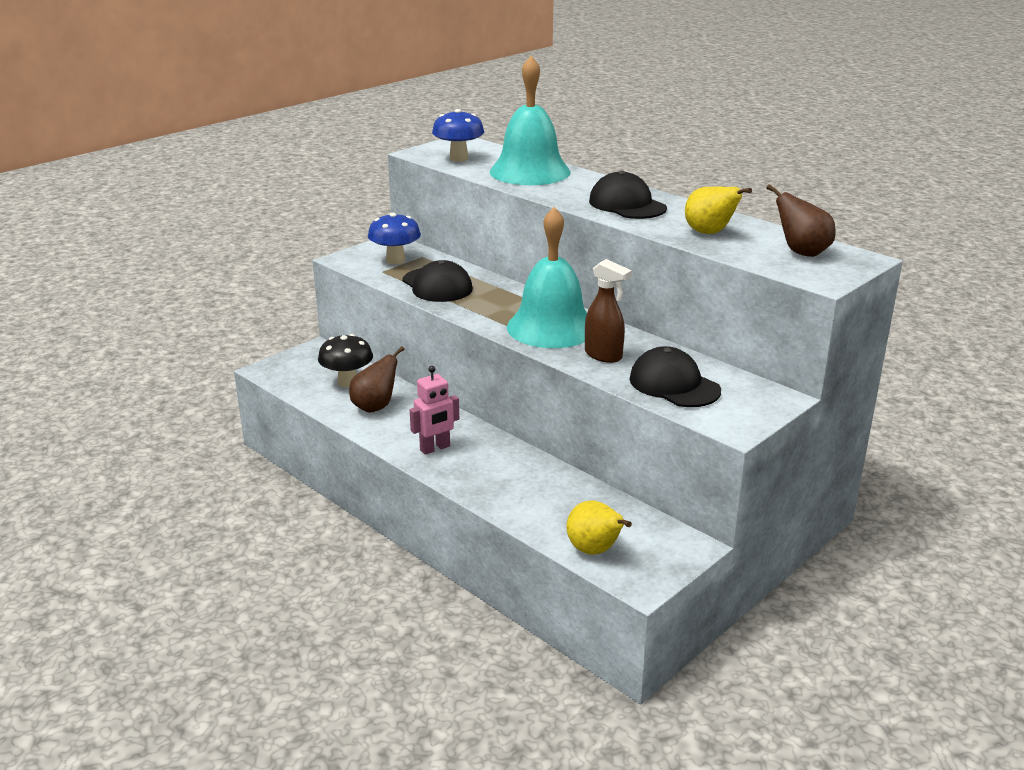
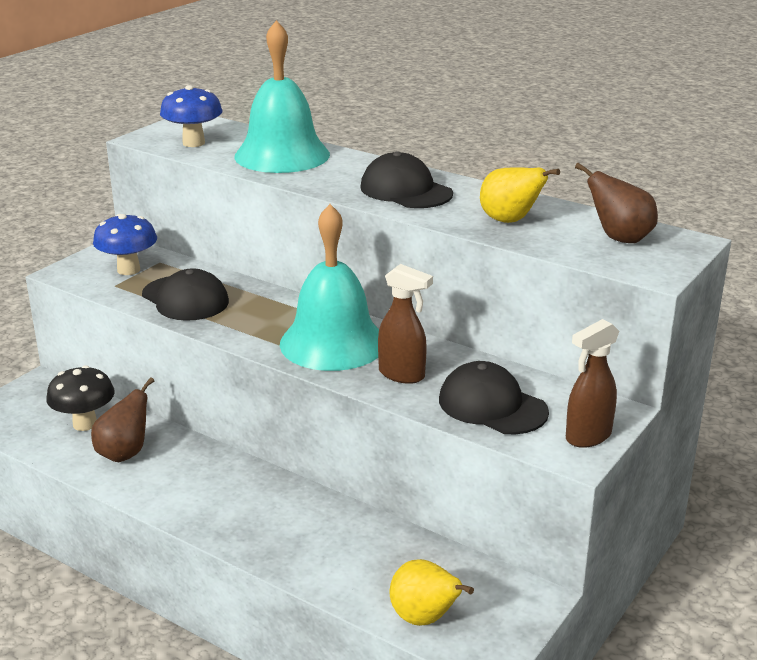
camera: 10 degrees left, 0 degrees up
pink robot [410,366,459,455] -> none
none -> brown spray bottle [566,319,619,448]

